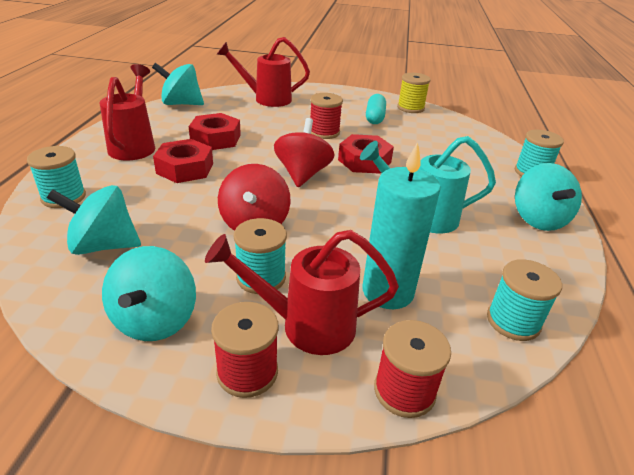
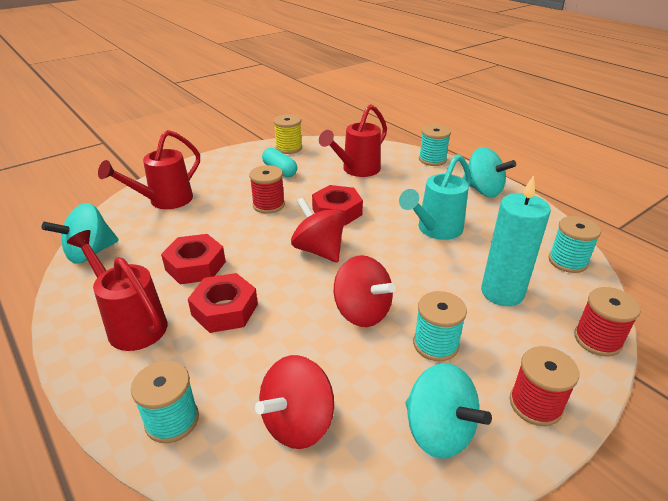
camera: 45 degrees left, 0 degrees up
turquoise spinning top [47,185,141,255] -> red spinning top [255,355,334,449]
red watering can [205,230,399,355] -> red watering can moved to [319,104,387,177]

